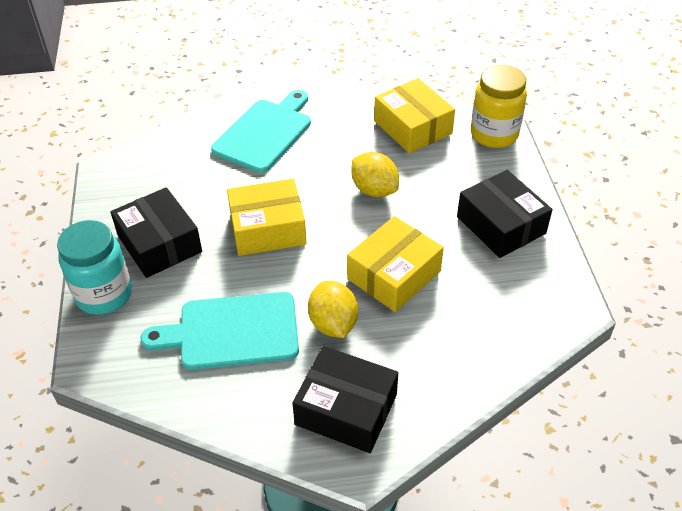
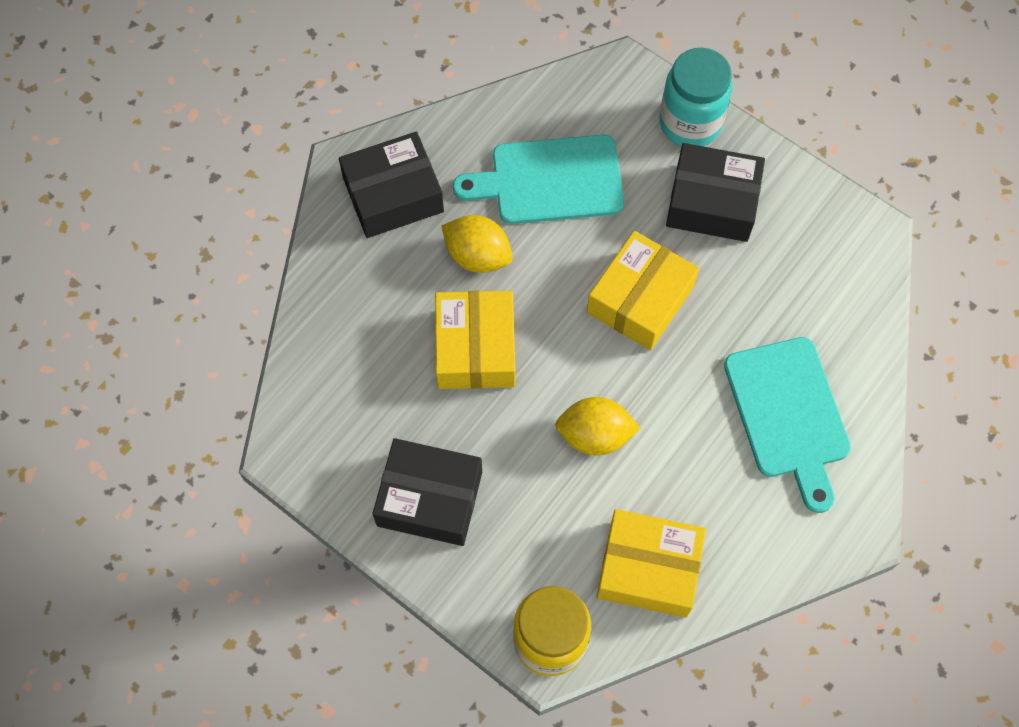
camera: 135 degrees right, 20 degrees up
turquoise cutting board [140,292,299,370] -> turquoise cutting board turned 135 degrees counterclockwise [453,135,624,224]

